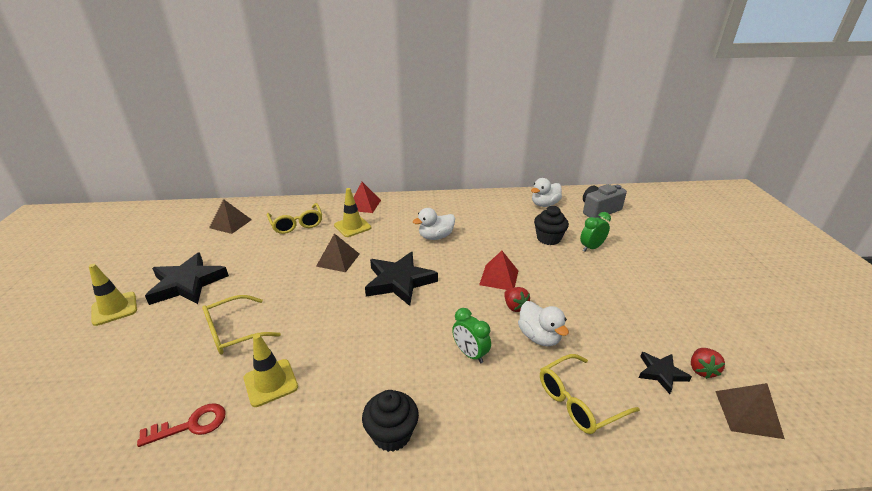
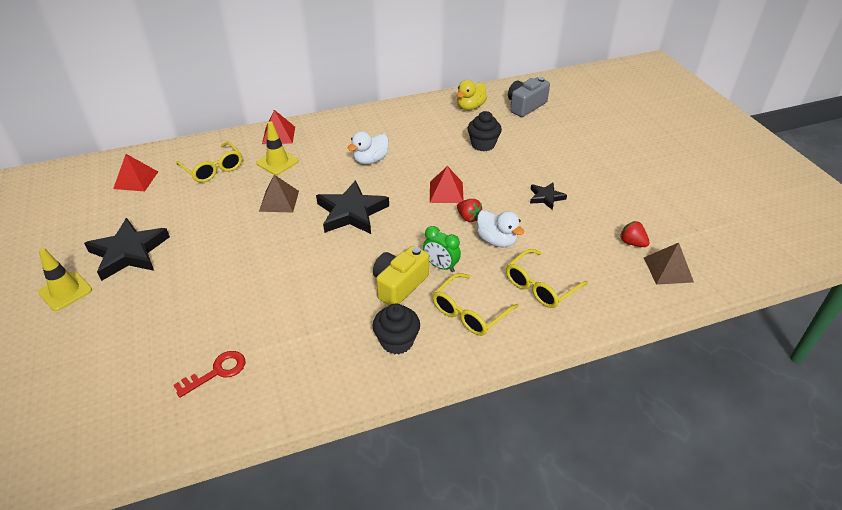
camera: 15 degrees left, 10 degrees up
yellow glasses [202,295,281,354] -> yellow glasses moved to [433,273,519,336]
brown pyramid [209,199,252,234] -> red pyramid [113,154,158,191]
yellow traffic cone [244,334,298,407] -> none
white duck [531,178,562,207] -> yellow duck [457,80,487,110]
green clock [580,212,611,252] -> none
black star [639,352,692,394] -> black star moved to [530,182,567,210]
red strawberry [691,348,725,379] -> red strawberry turned 135 degrees clockwise [620,221,650,247]
none -> yellow camera [373,246,429,306]

